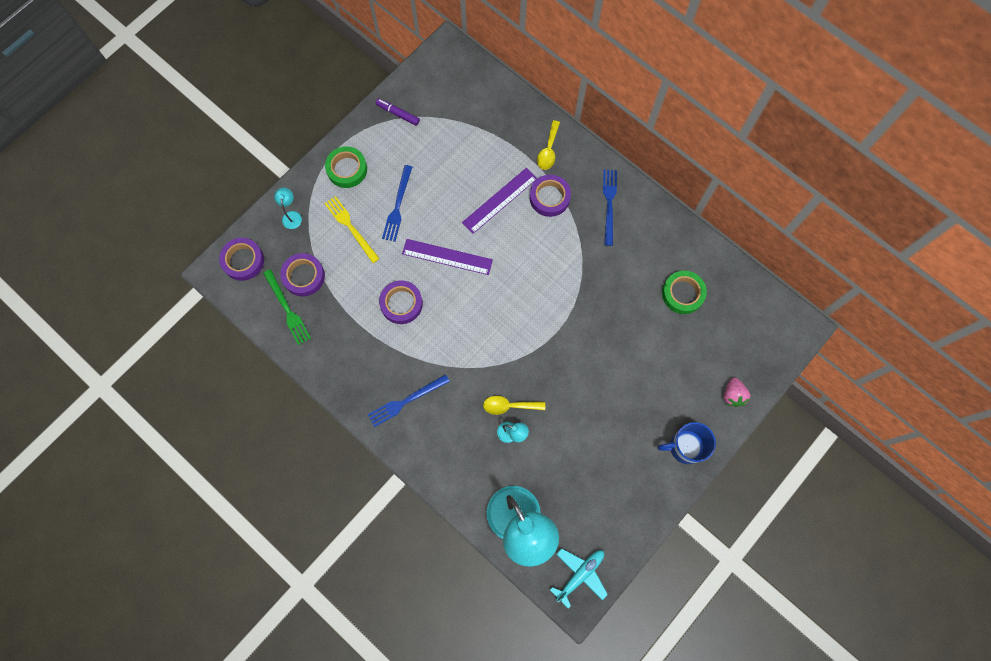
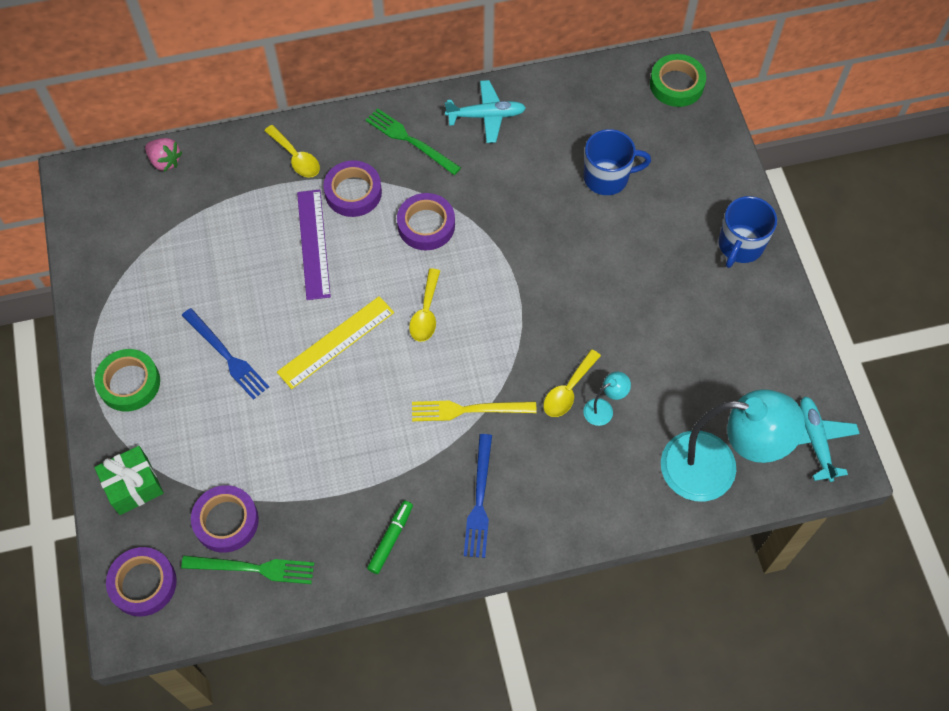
camera: 55 degrees left, 10 degrees down
turquoise lamp [274,187,302,229] -> green gift [94,446,164,515]
yellow fork [324,196,380,263] -> yellow fork moved to [412,401,537,421]
purple marker [376,98,420,126] -> none
purple tape [379,280,423,324] -> purple tape moved to [397,193,455,250]
purple ruler [402,239,493,275] -> yellow ruler [277,296,394,389]
blue fork [603,170,617,246] -> green fork [366,108,461,175]
green tape [662,271,707,314] -> green tape moved to [650,54,706,107]
pink strawberry [724,377,751,407] -> pink strawberry moved to [145,138,182,172]
none -> green marker [367,501,413,574]
none -> yellow spoon [409,268,440,342]
none -> turquoise plane [445,80,526,143]
none -> blue mug [584,129,651,195]

